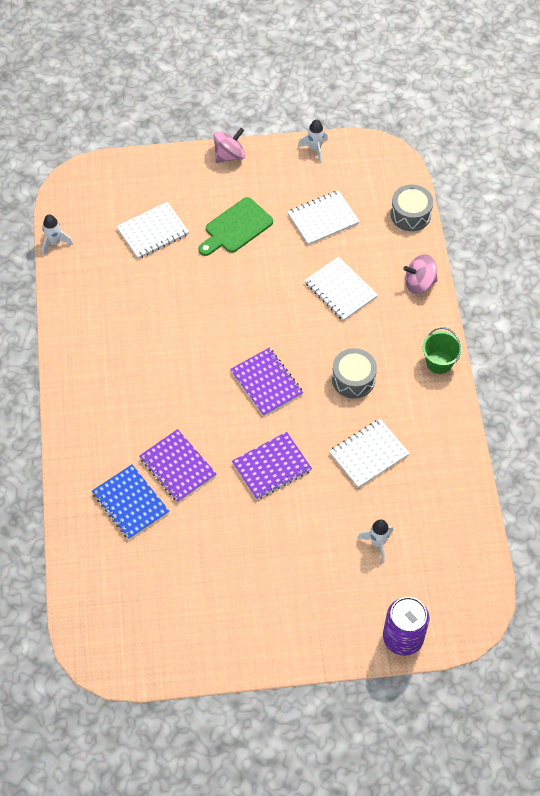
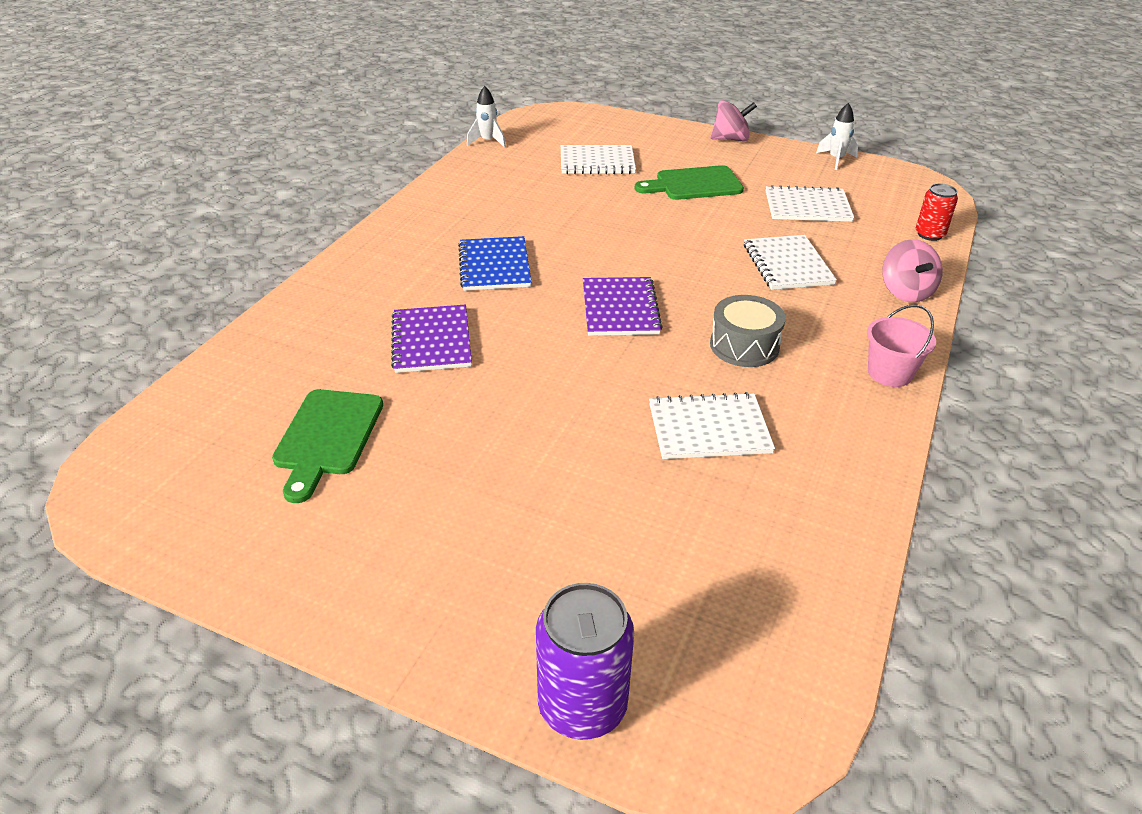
camera: 30 degrees right, 20 degrees down
blue notebook [92,465,169,539] -> blue notebook moved to [458,236,531,291]
purple notebook [232,432,312,500] -> none
white rocket [357,519,393,563] -> none
grey drum [390,185,433,231] -> red can [916,183,958,241]
pink spinning top [403,254,438,294] -> pink spinning top turned 120 degrees counterclockwise [882,239,943,302]
green bucket [422,327,462,374] -> pink bucket [867,305,936,387]
none -> green cutting board [272,389,383,503]

